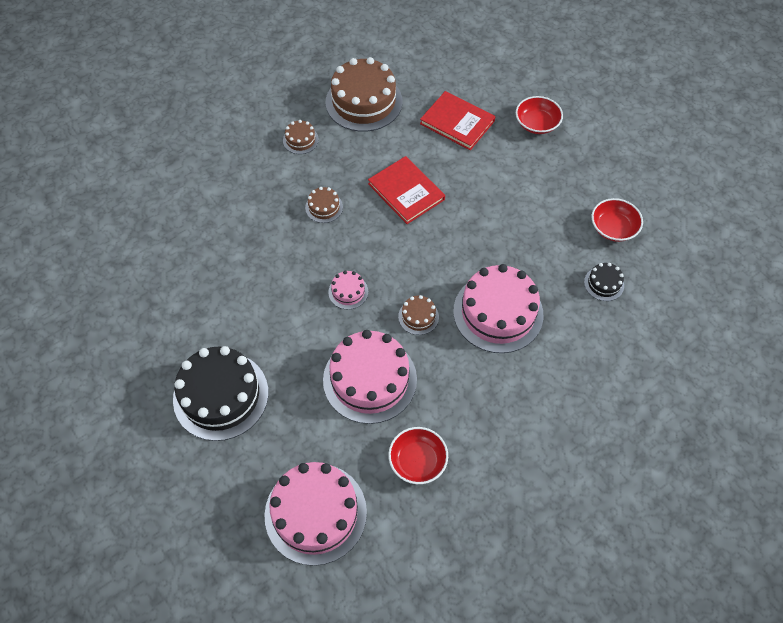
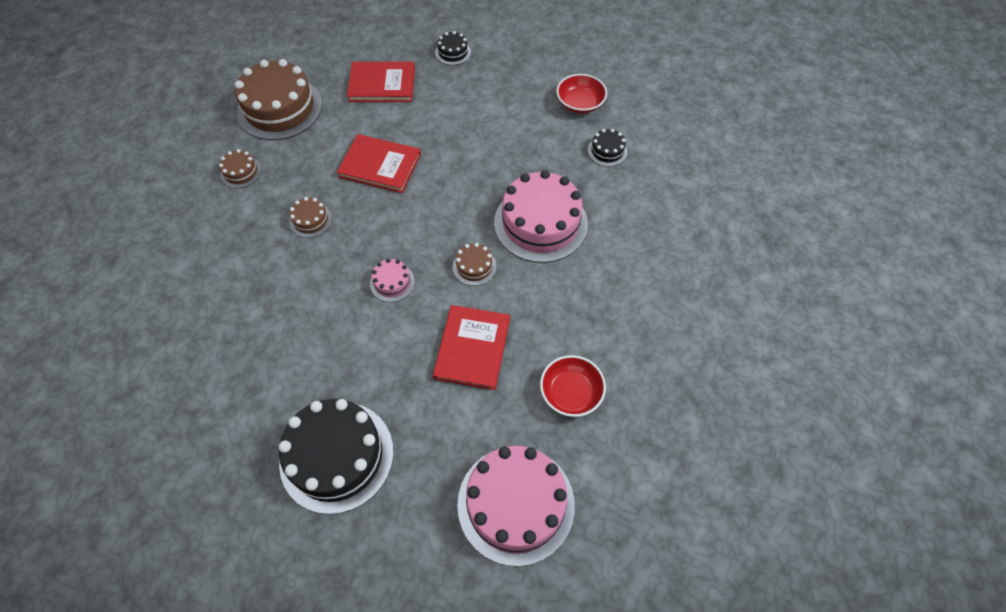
camera: 35 degrees left, 0 degrees up
pink cake [323,330,417,424] -> red book [433,305,510,390]
red bowl [516,96,563,134] -> black cake [435,31,471,65]

